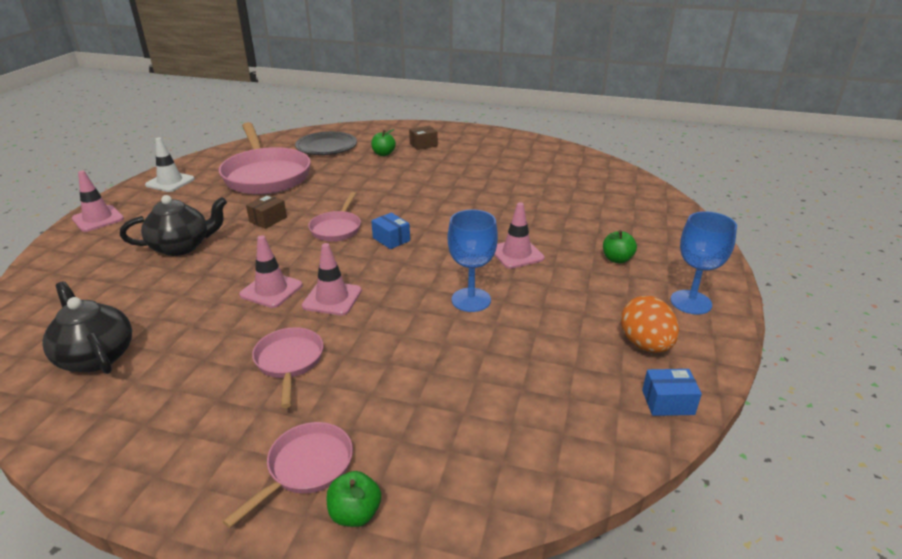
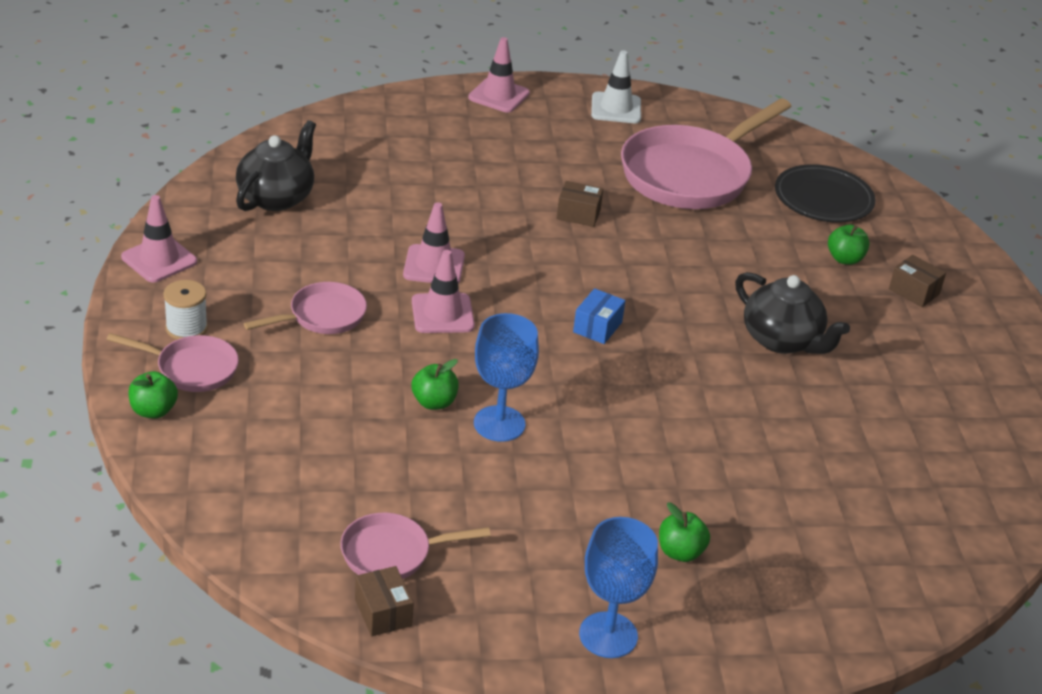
camera: 65 degrees right, 5 degrees up
black teapot [120,195,227,256] -> black teapot moved to [735,272,850,354]
pink pan [308,192,361,242] -> pink pan moved to [340,513,491,579]
pink traffic cone [494,202,545,269] -> pink traffic cone moved to [121,195,197,283]
orange egg [621,296,679,353] -> none
blue box [642,369,702,416] -> brown box [355,566,414,636]
none -> white spool [163,280,208,340]
none -> green apple [411,359,459,410]

